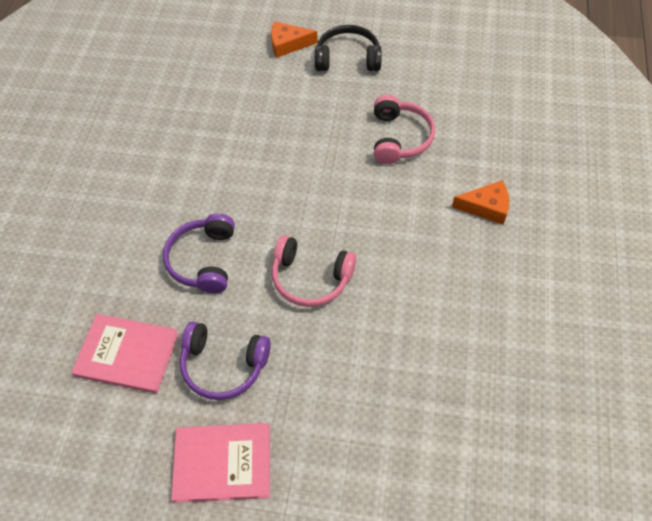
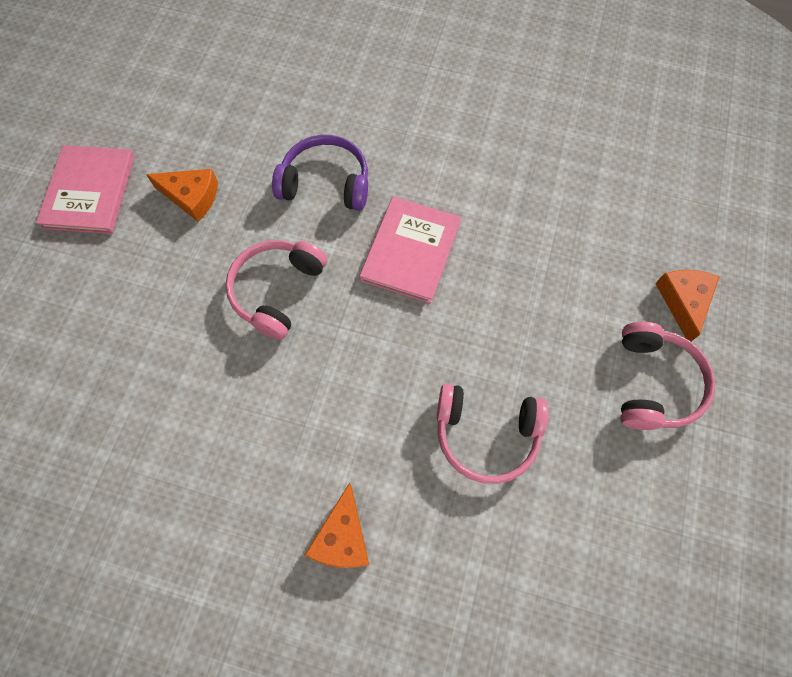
camera: 95 degrees right, 10 degrees up
pink book [72,314,179,393] -> pink book moved to [359,197,461,304]
purple headphones [180,321,271,400] -> orange cheese [146,169,218,222]
black headphones [315,25,382,71] -> pink headphones [621,322,715,430]

